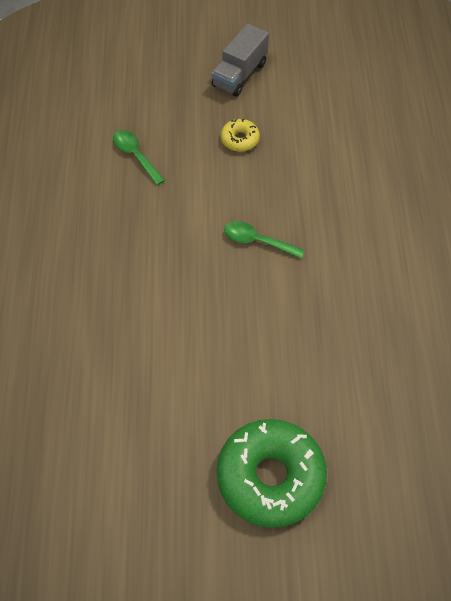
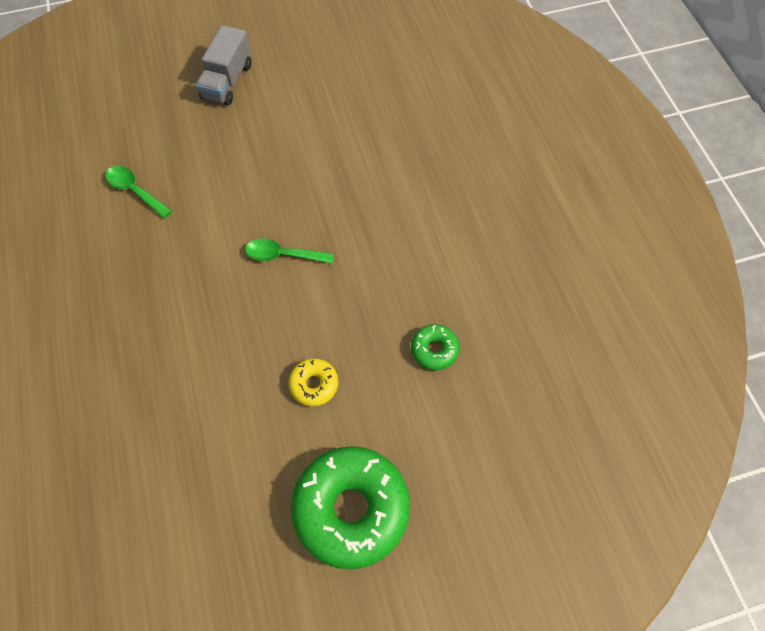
camera: 15 degrees left, 5 degrees up
yellow donut [221,119,260,152] -> yellow donut moved to [288,358,338,407]
none -> green donut [411,324,460,370]

